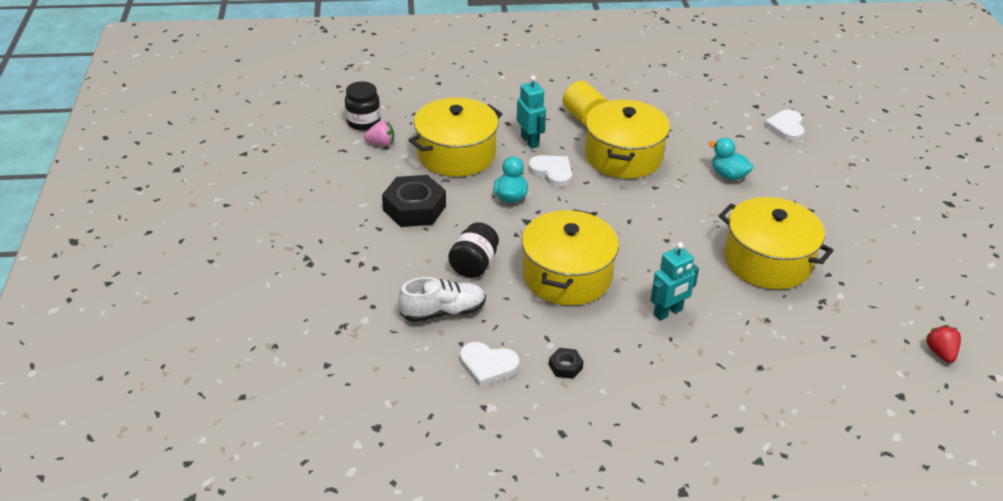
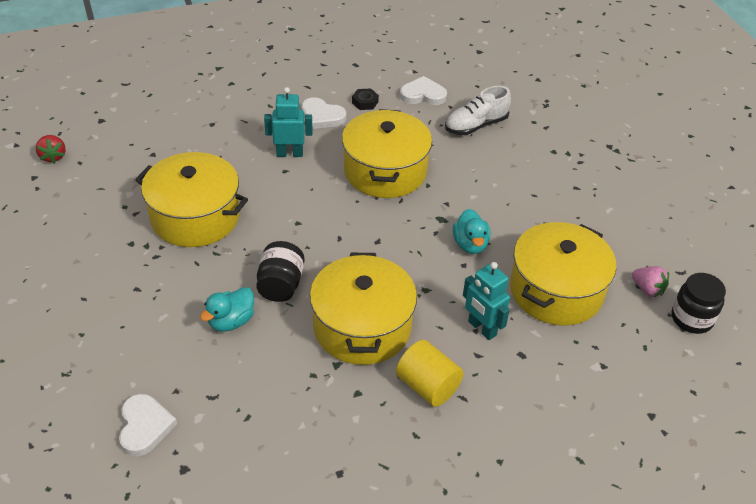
camera: 165 degrees right, 5 degrees up
pink strawberry [364,120,394,146] -> pink strawberry turned 120 degrees counterclockwise [632,266,669,297]
black nut [382,175,446,227] -> none
black jar [448,222,499,278] -> black jar moved to [256,241,305,302]
white heart [528,155,572,187] -> white heart moved to [301,97,346,129]
turquoise robot [650,242,699,321] -> turquoise robot turned 45 degrees clockwise [264,87,313,157]
turquoise duck [709,138,754,180] -> turquoise duck turned 105 degrees clockwise [200,287,254,332]

